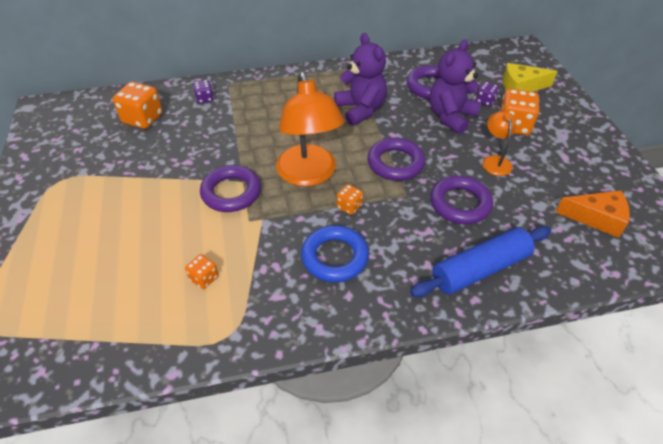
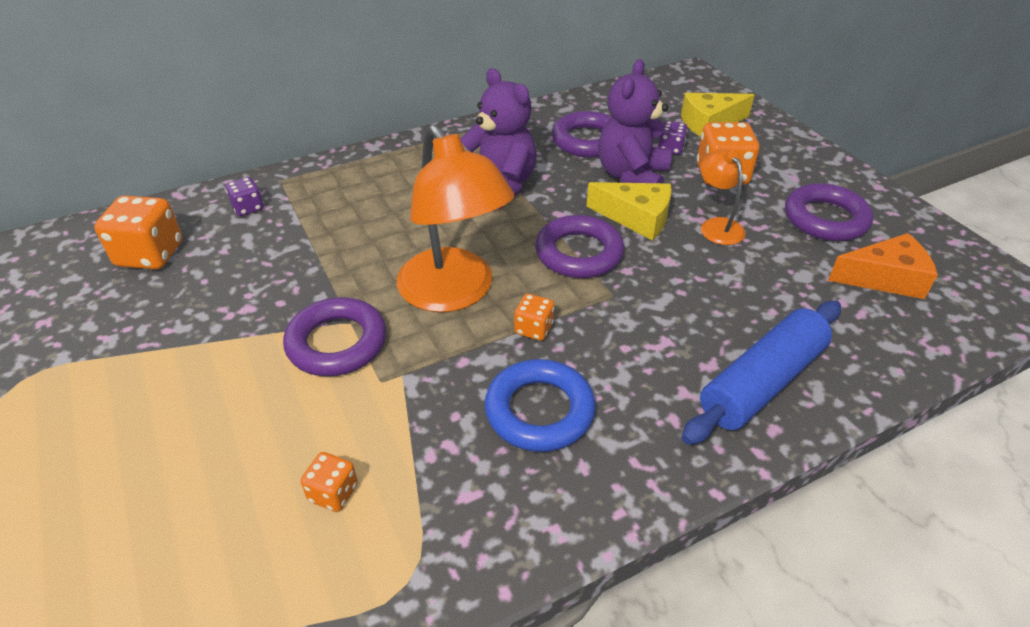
camera: 15 degrees left, 5 degrees down
purple ring [430,176,493,224] -> purple ring moved to [785,183,873,241]
none -> yellow cheese [586,182,672,241]

